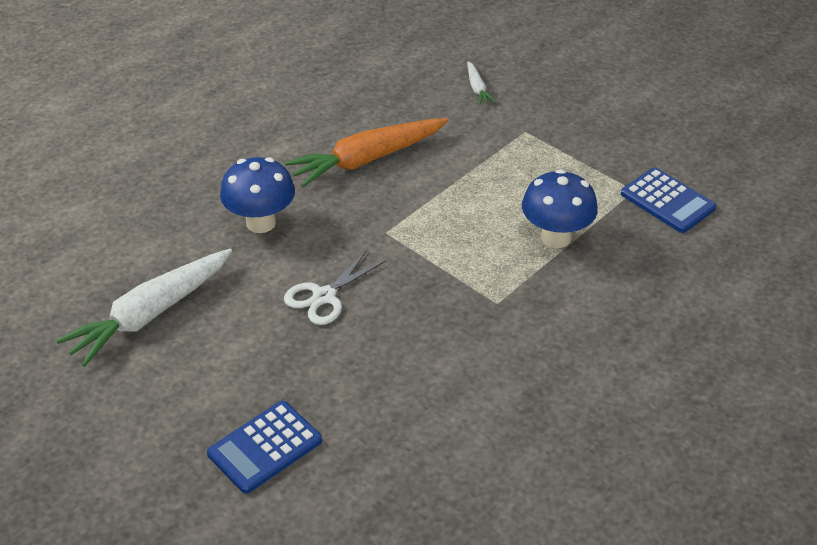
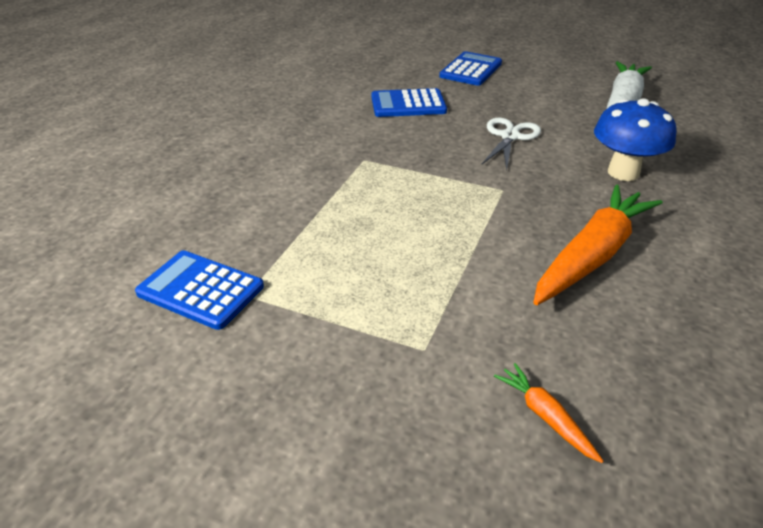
camera: 160 degrees right, 5 degrees down
white carrot [467,61,496,105] -> orange carrot [494,363,604,463]
blue mushroom [522,169,598,248] -> none
none -> blue calculator [371,88,447,117]

